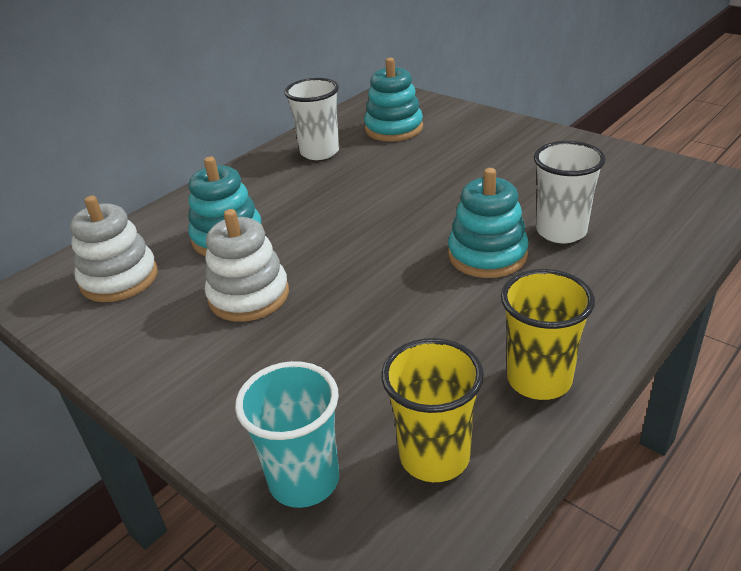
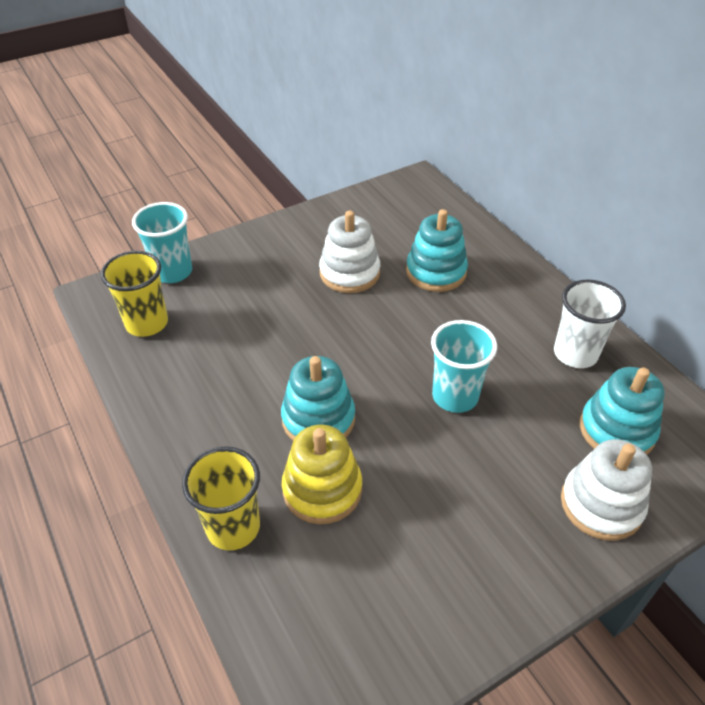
camera: 105 degrees right, 10 degrees up
white stacking toy [70,196,158,302] -> white stacking toy moved to [561,439,652,541]
yellow cup [501,269,595,400] -> yellow cup moved to [182,446,260,550]
white cup [534,141,606,243] -> yellow stacking toy [282,425,362,524]
none -> turquoise cup [431,320,497,413]

